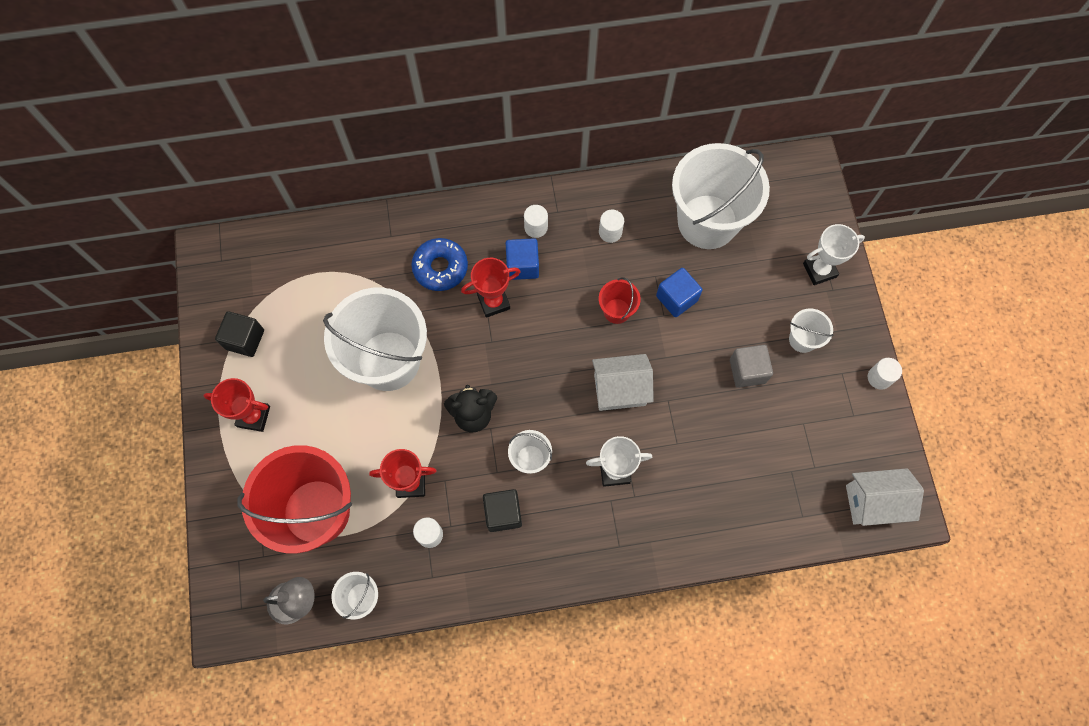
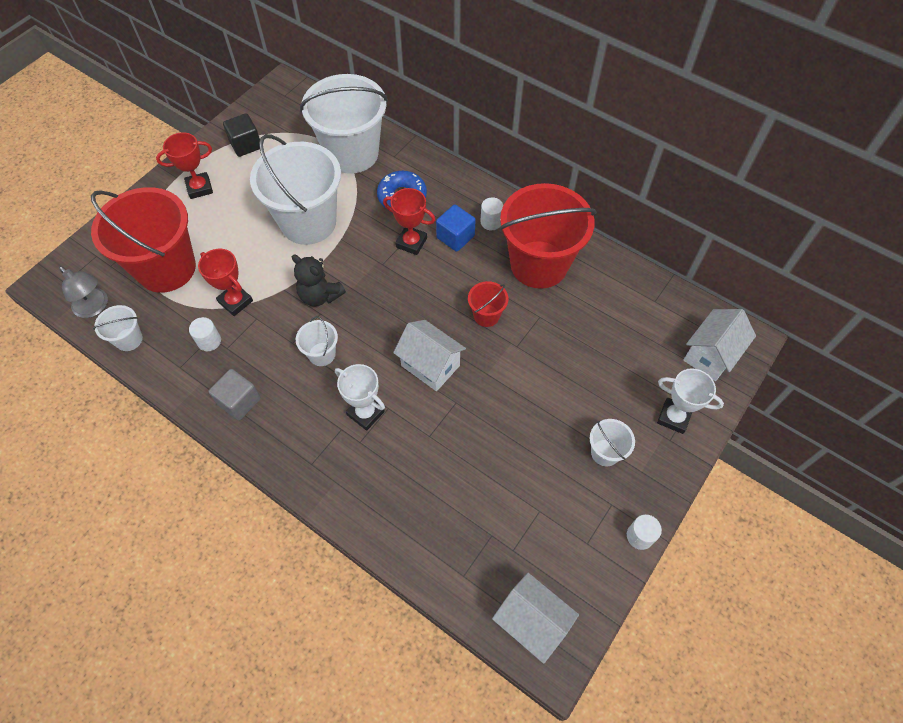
camera: 45 degrees right, 10 degrees down
red trophy [203,378,270,432] -> red trophy turned 75 degrees counterclockwise [156,132,213,199]
black cube [483,489,522,532] -> none
white cylinder [599,210,624,243] -> red bucket [500,183,596,289]
blue cube [656,268,702,317] -> none
white bucket [672,143,770,249] -> white bucket moved to [300,74,388,174]
grey cube [730,345,773,388] -> grey cube moved to [209,369,261,421]
none -> white house [683,309,756,381]

